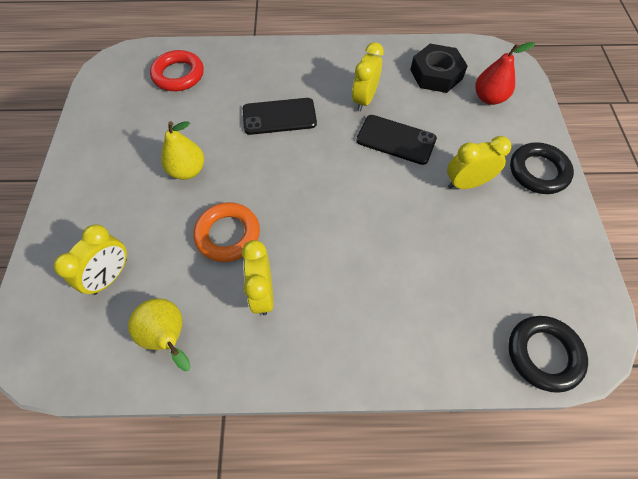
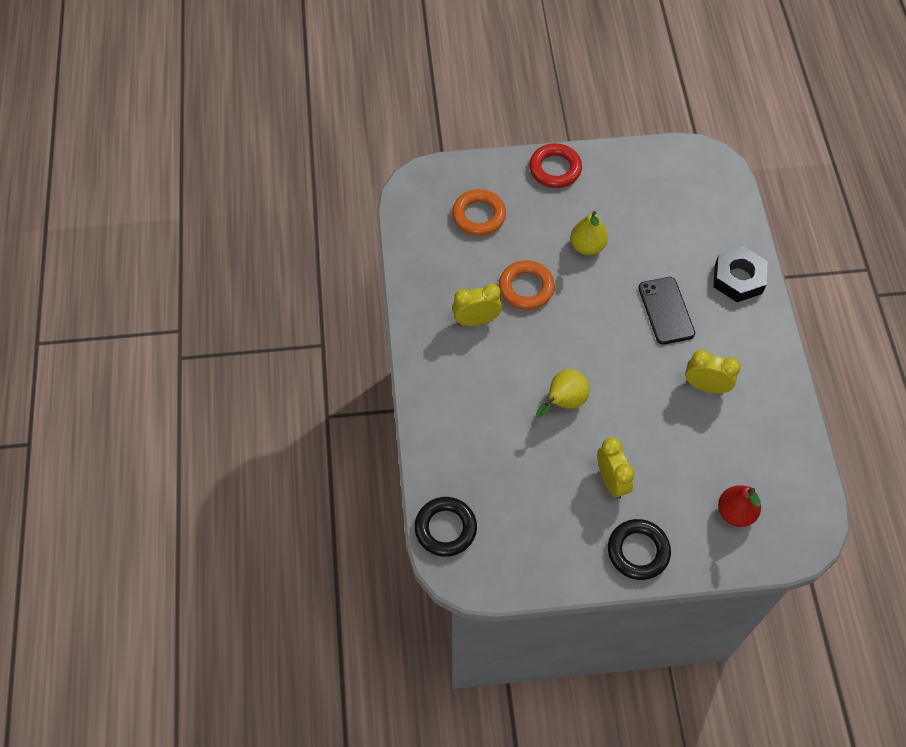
camera: 85 degrees right, 0 degrees up
yellow clock [54,225,127,295] -> orange ring [452,189,506,236]
yellow pear [128,299,191,371] -> yellow pear moved to [536,369,589,417]
red ring [150,50,204,91] -> red ring moved to [529,143,582,188]
black phone [356,115,437,165] -> none
black nut [410,44,468,93] -> black nut moved to [713,246,768,302]

